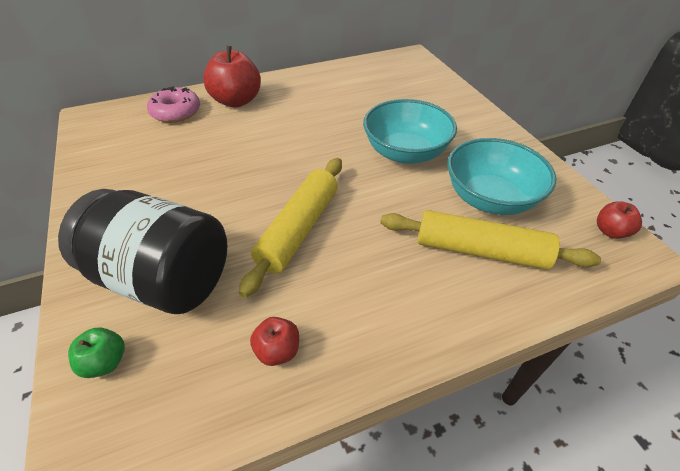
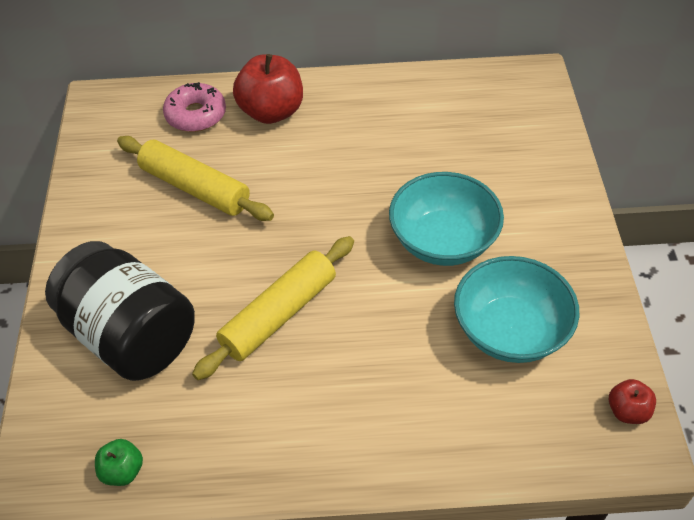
camera: 20 degrees right, 5 degrees up
green apple [68,328,125,378] -> green apple moved to [95,439,143,486]
red apple [250,317,299,366] -> none
yellow rolling pin [380,210,601,270] -> yellow rolling pin moved to [117,136,274,221]

